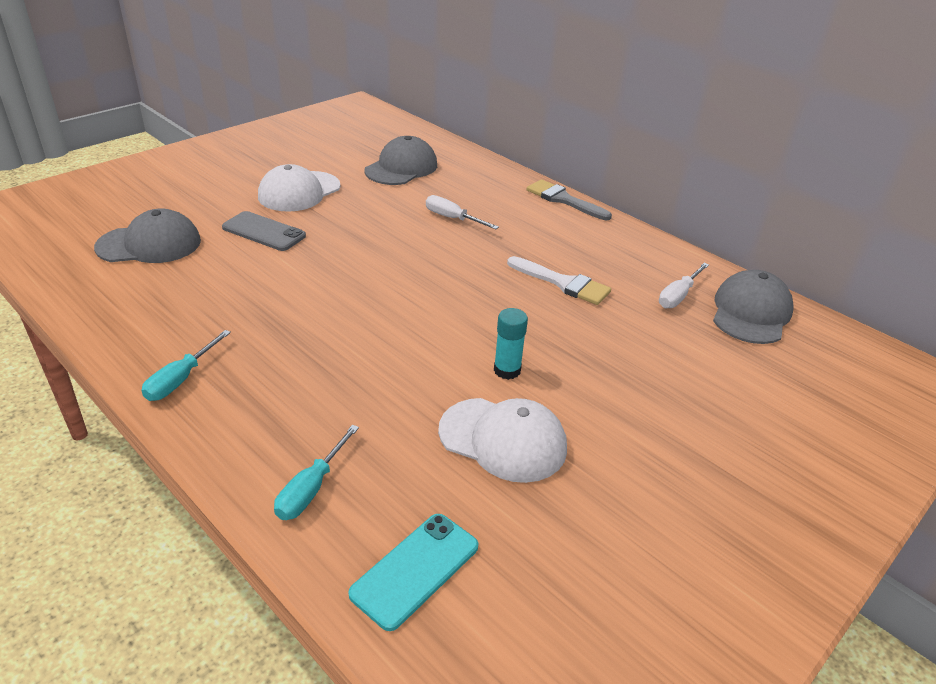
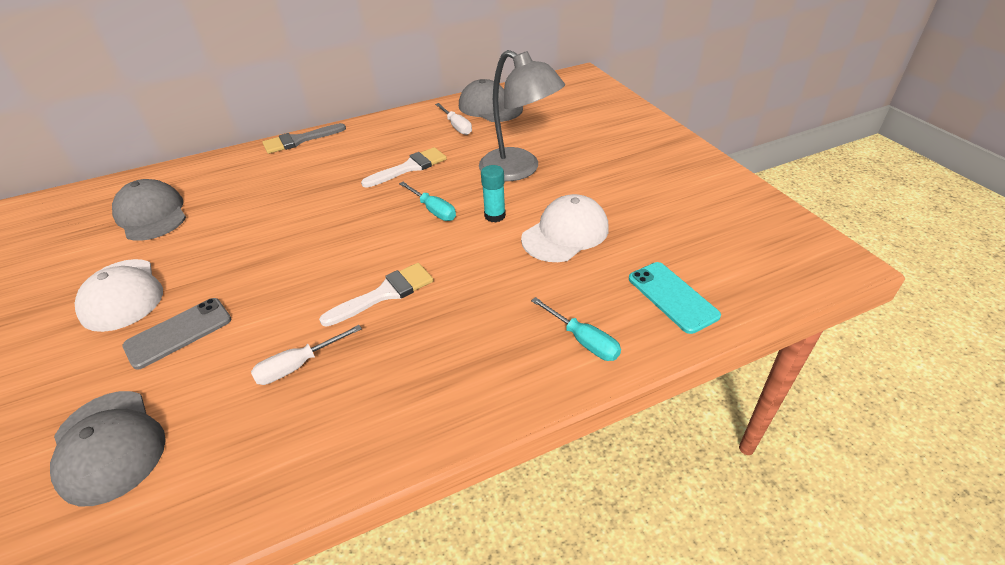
camera: 65 degrees left, 5 degrees up
grey cap [94,209,201,263] -> grey cap turned 135 degrees clockwise [50,391,166,506]
turquoise screwdriver [141,330,231,401] -> turquoise screwdriver moved to [399,182,456,221]
white screwdriver [426,195,499,229] -> white screwdriver moved to [251,325,362,385]
none -> white brush [319,263,433,327]
none -> grey lamp [479,50,565,181]

